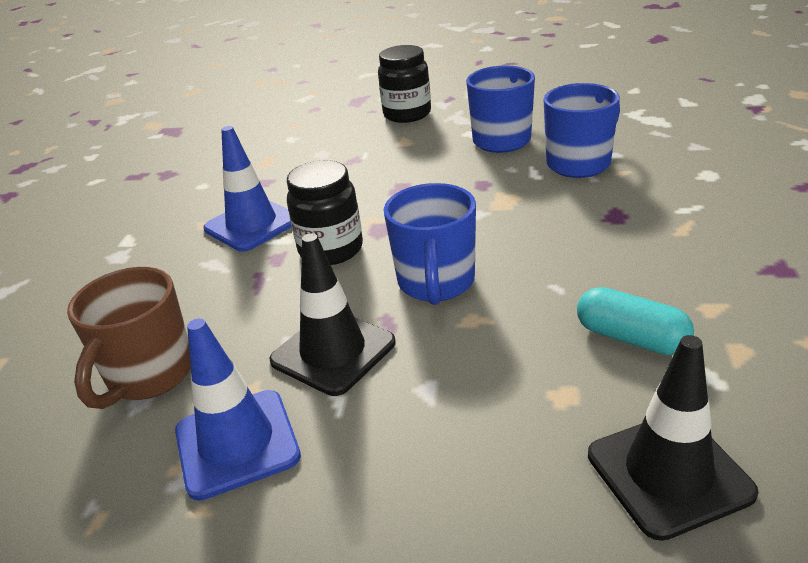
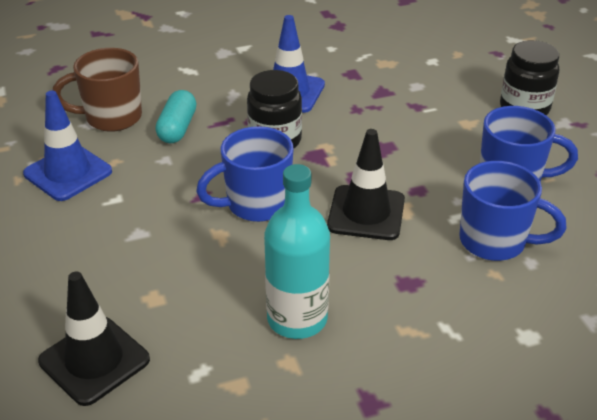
camera: 60 degrees right, 5 degrees up
black traffic cone [269,233,396,396] -> black traffic cone moved to [327,129,405,240]
turquoise capsule [577,287,694,355] -> turquoise capsule moved to [155,90,196,143]
none -> turquoise bottle [264,164,330,339]

